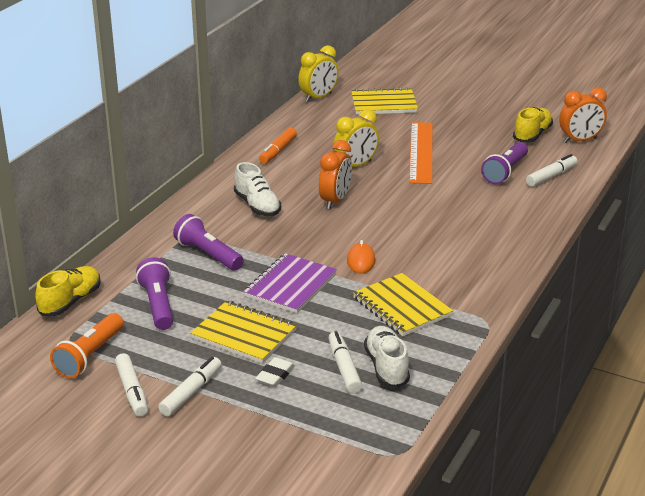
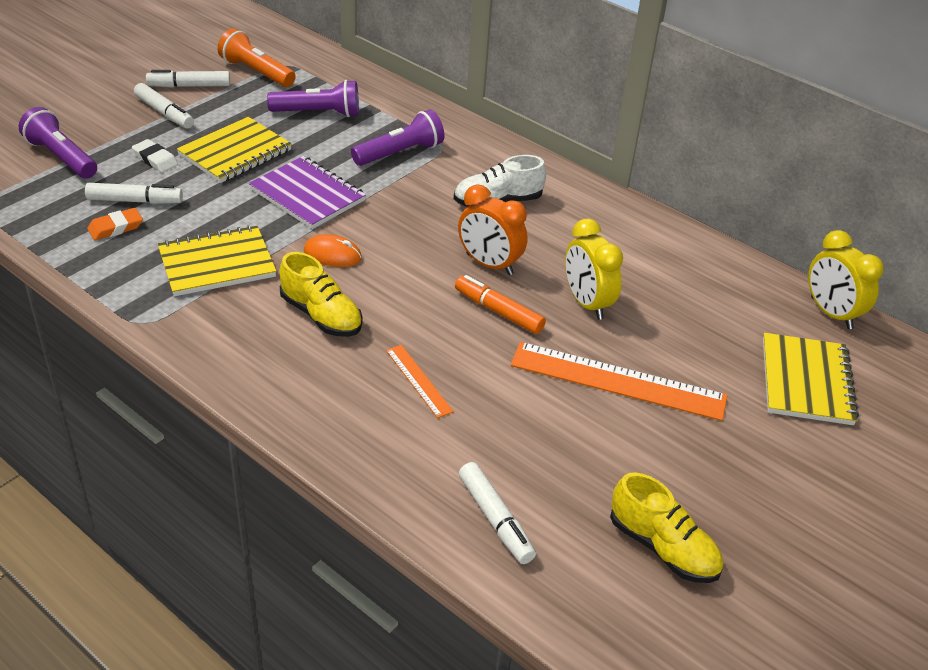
camera: 100 degrees right, 10 degrees up
yellow shoe [35,266,101,316] -> yellow shoe moved to [279,252,363,337]
orange marker [259,127,297,164] -> orange marker moved to [455,275,546,334]
white shoe [364,326,410,388] -> orange eraser [87,208,143,240]
purple flashlight [481,142,528,184] -> purple flashlight moved to [19,107,97,179]
orange clock [559,88,607,143] -> none
none -> orange ruler [386,345,454,418]

